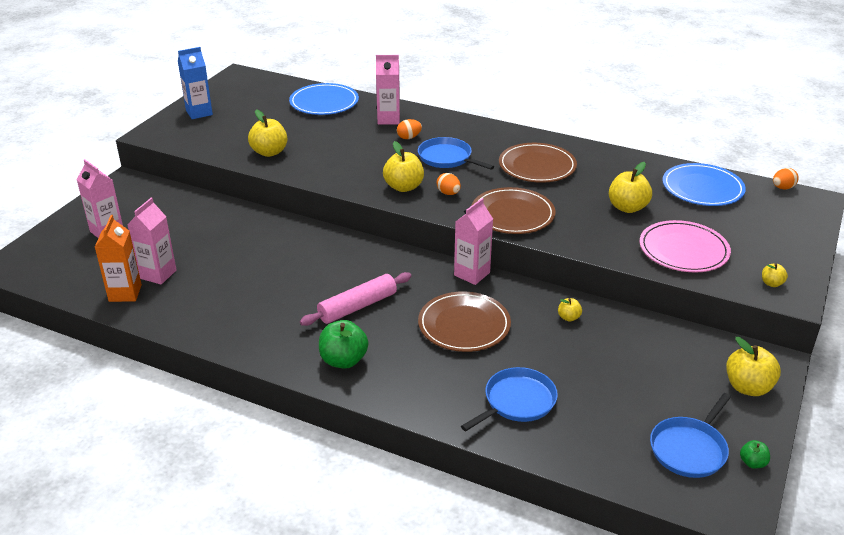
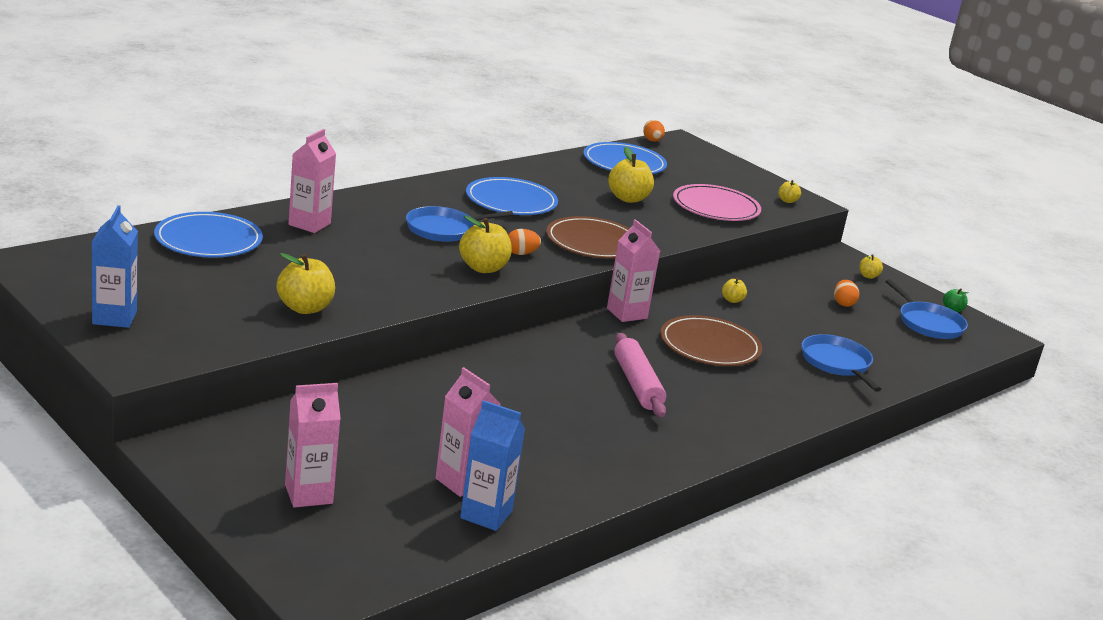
camera: 70 degrees left, 10 degrees down
orange carton [95,215,142,302] -> blue carton [460,400,525,531]
green apple [319,320,368,369] -> none
orange egg [397,119,422,139] -> orange egg moved to [834,280,859,307]
brown plate [499,143,577,183] -> blue plate [466,177,558,215]
yellow apple [726,337,781,396] -> yellow apple [859,254,883,279], size x0.51

